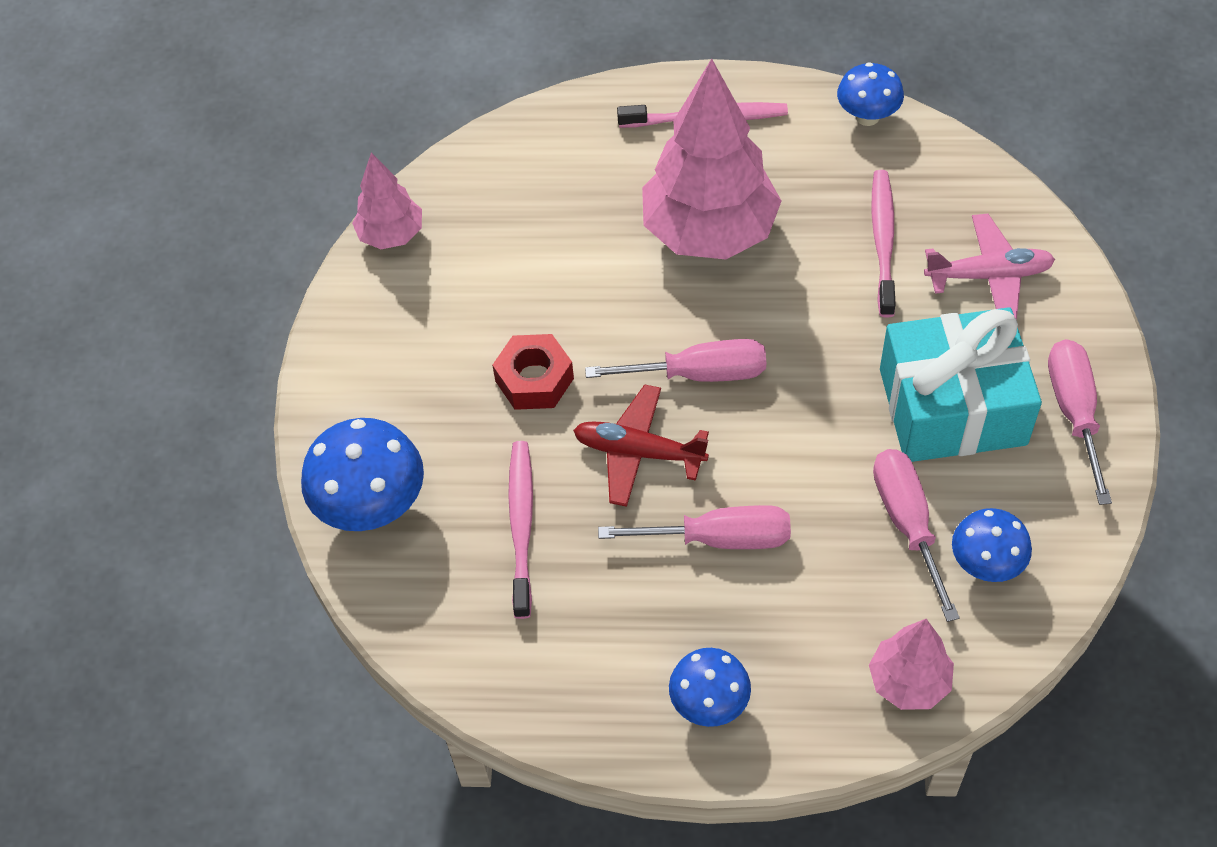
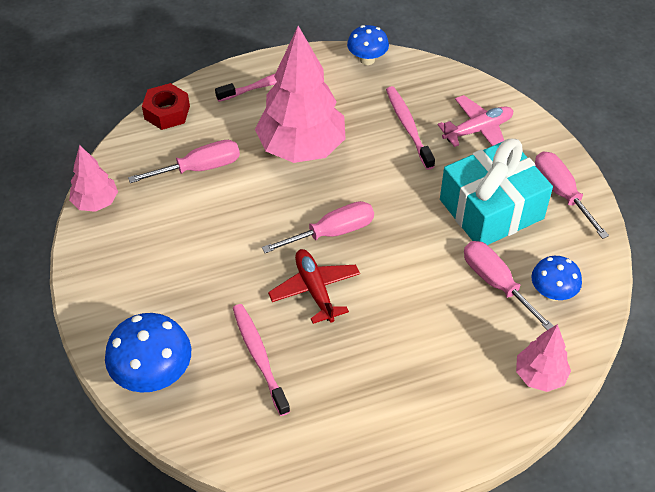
camera: 25 degrees left, 5 degrees down
red nut [492,334,574,410] -> red nut moved to [142,83,190,130]
red plane [573,384,709,507] -> red plane turned 75 degrees clockwise [268,249,360,324]
pink screwdriver [598,505,791,549] -> pink screwdriver moved to [128,140,240,183]
blue mushroom [669,648,751,727] -> none

